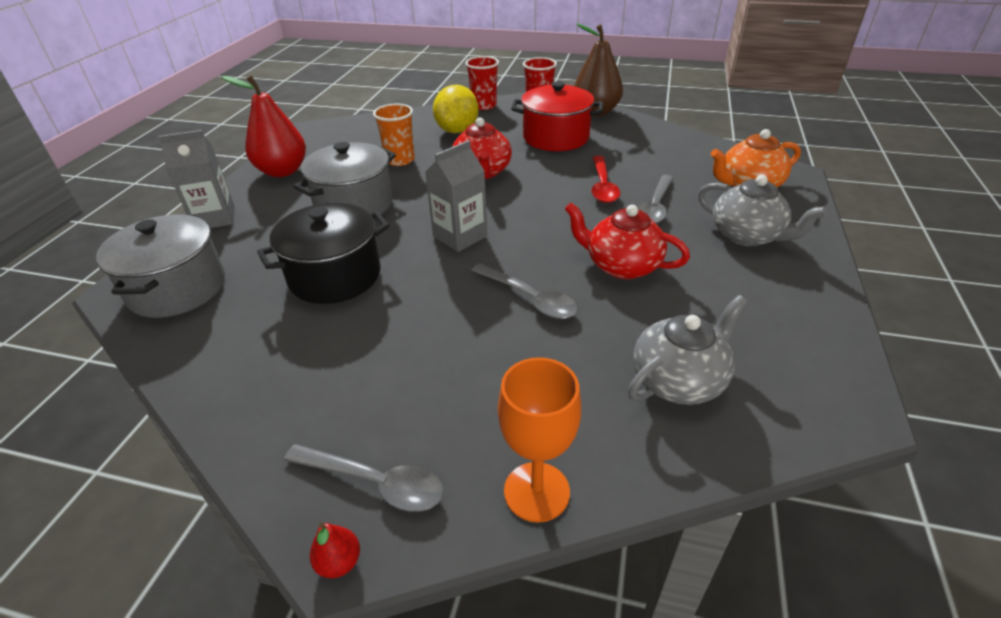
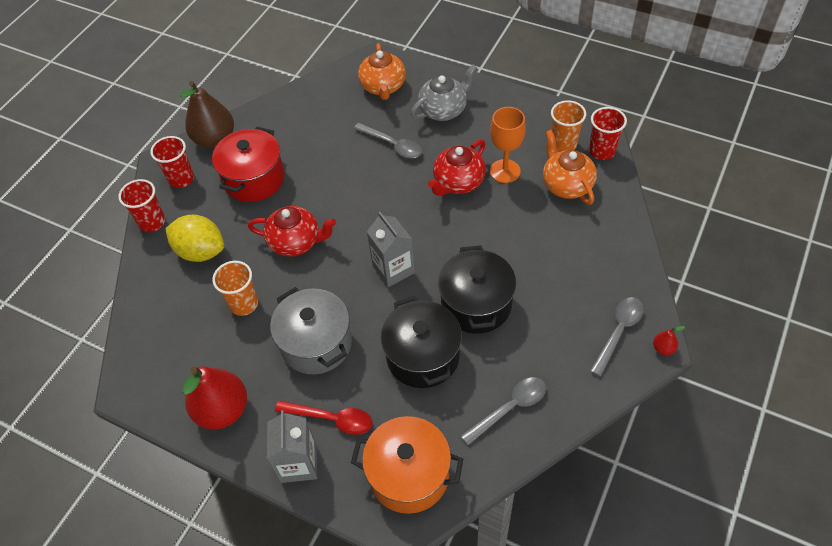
camera: 75 degrees left, 15 degrees up
grey pot [96,214,225,318] -> orange pot [351,416,463,514]
grey spoon [471,263,578,319] -> grey spoon moved to [461,377,546,445]
orange goblet [498,357,581,523] -> orange goblet moved to [490,107,526,183]
red spoon [591,156,620,203] -> red spoon moved to [275,400,372,435]
grey teapot [628,295,748,405] -> orange teapot [543,130,597,205]
none -> black pot [438,245,516,334]
none -> orange cup [551,100,586,152]
none -> red cup [589,107,627,160]

